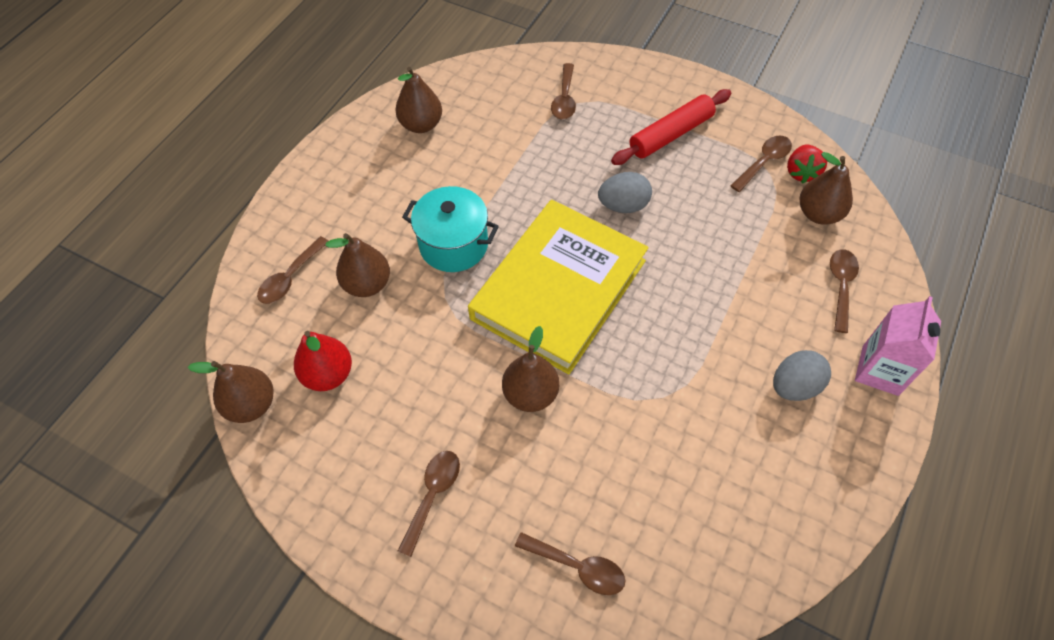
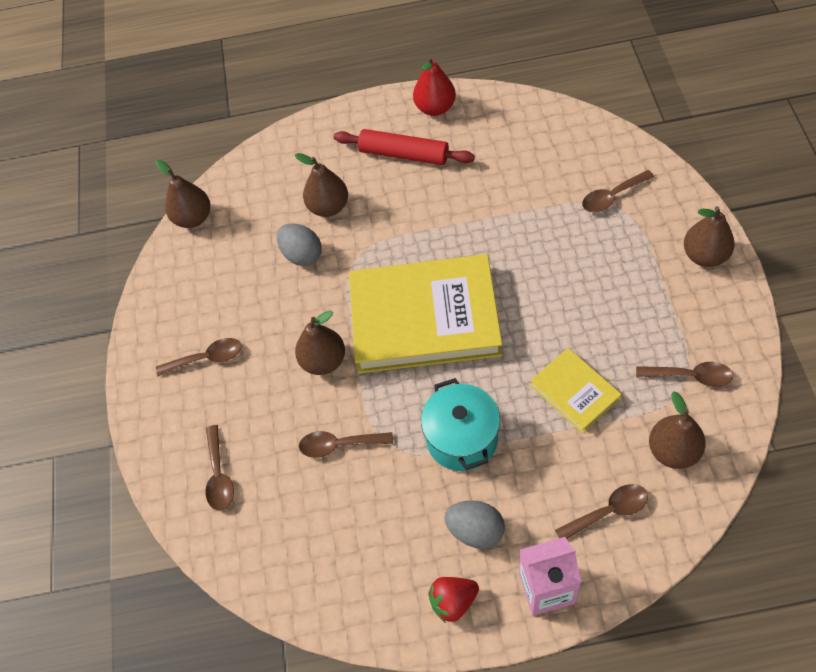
camera: 60 degrees right, 0 degrees up
brown spoon [257,236,328,304] -> brown spoon moved to [299,431,393,458]
red pear [294,331,352,391] -> red pear moved to [413,57,456,116]
brown pear [395,67,442,133] -> brown pear moved to [684,206,735,267]
turquoise pot [402,186,499,272] -> turquoise pot moved to [421,378,500,471]
grey egg [598,172,652,213] -> grey egg moved to [277,223,322,266]
red rolling pin [611,89,731,165] -> red rolling pin moved to [334,129,475,165]
red strawberry [787,145,827,184] -> red strawberry moved to [428,577,479,623]
none -> yellow book [530,348,621,433]

